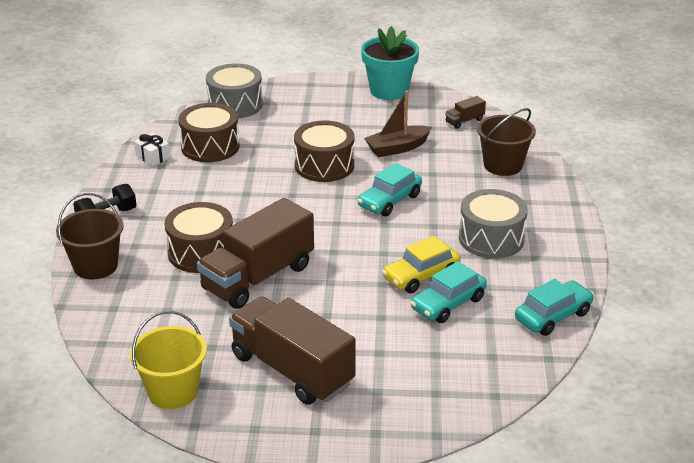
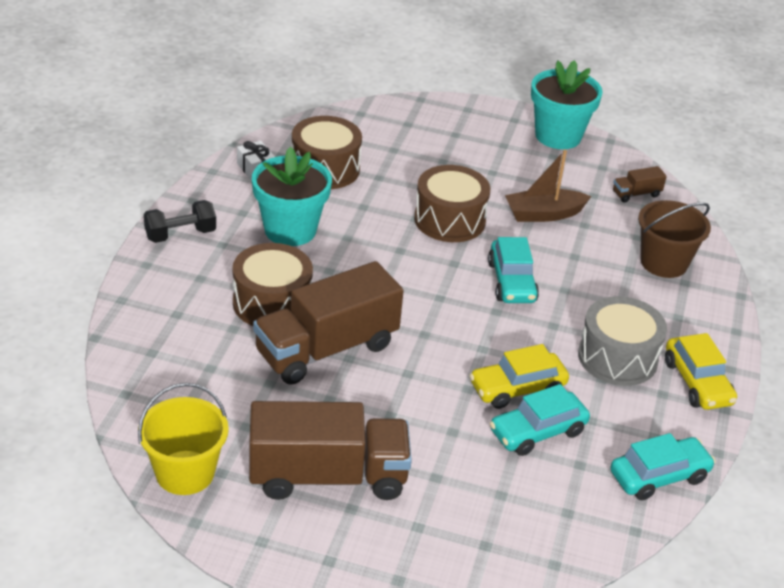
camera: 10 degrees right, 5 degrees up
brown bucket [56,193,124,280] -> none
grey drum [206,63,263,118] -> none
brown truck [229,296,356,405] -> brown truck turned 120 degrees clockwise [249,401,412,500]
turquoise car [357,163,422,216] -> turquoise car turned 60 degrees counterclockwise [488,237,539,303]
none -> turquoise flower pot [252,147,332,246]
none -> yellow car [665,333,737,410]

